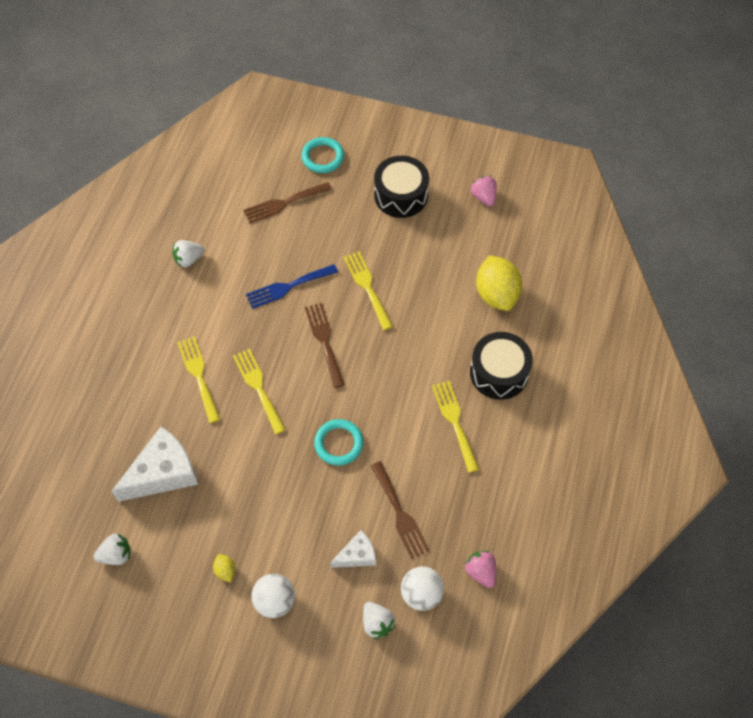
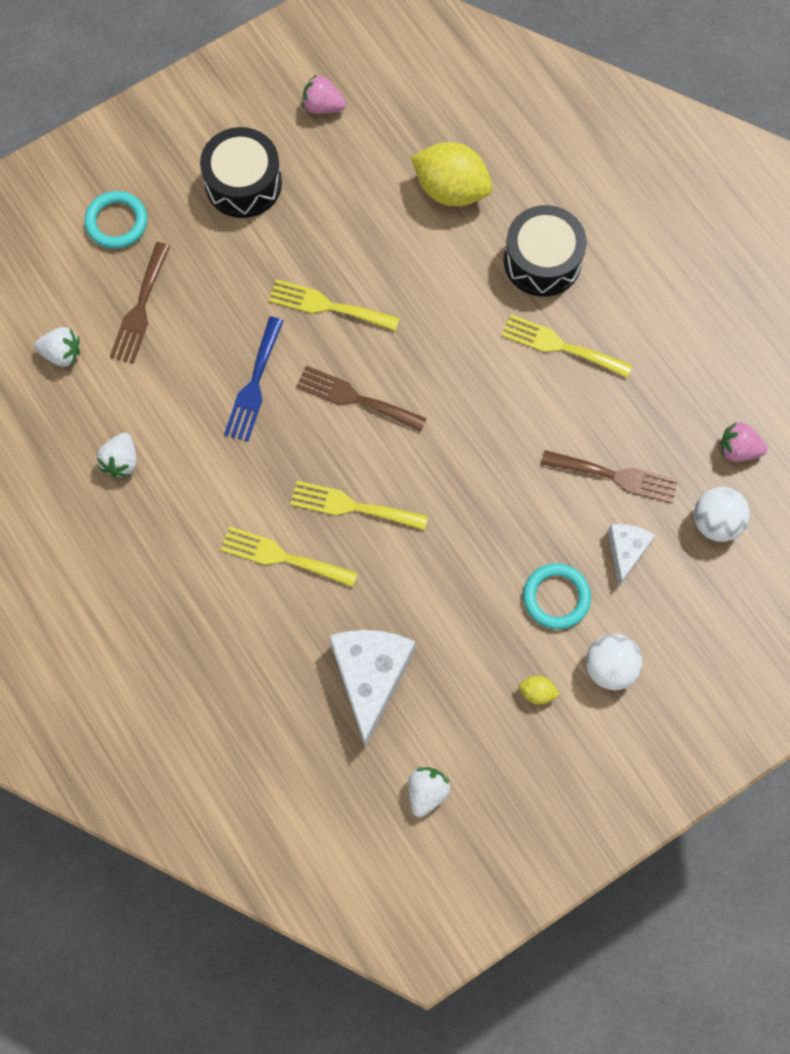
camera: 50 degrees left, 10 degrees up
turquoise ring [314,419,363,465] -> turquoise ring moved to [523,563,591,629]
white strawberry [363,602,396,639] -> white strawberry moved to [34,327,80,367]

